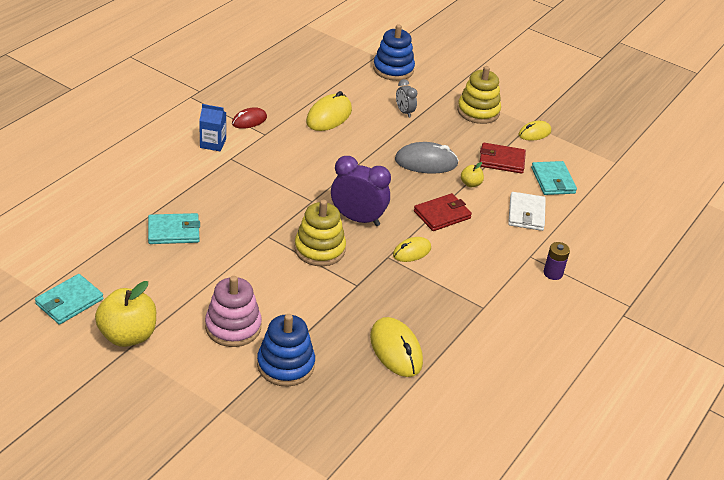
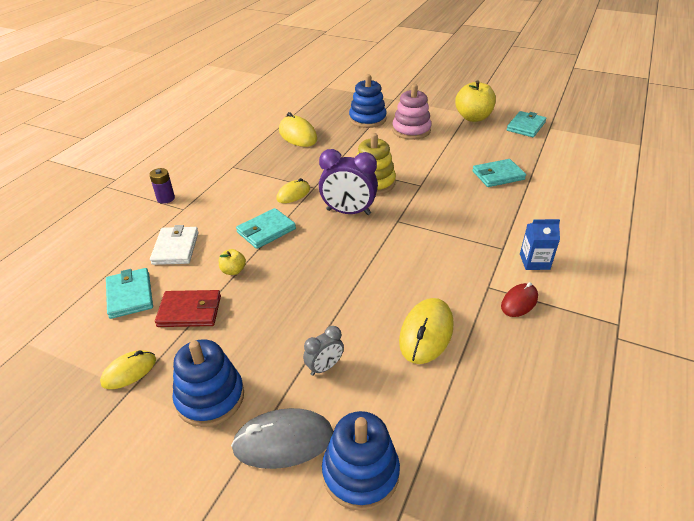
camera: 175 degrees right, 0 degrees up
grey mouse [395,142,459,174] -> grey mouse moved to [231,408,334,469]
grey clock [396,79,417,118] -> grey clock turned 90 degrees clockwise [303,326,344,376]
red wallet [414,193,472,231] -> turquoise wallet [236,208,296,249]
yellow stacking toy [457,66,501,124] -> blue stacking toy [173,339,244,427]

